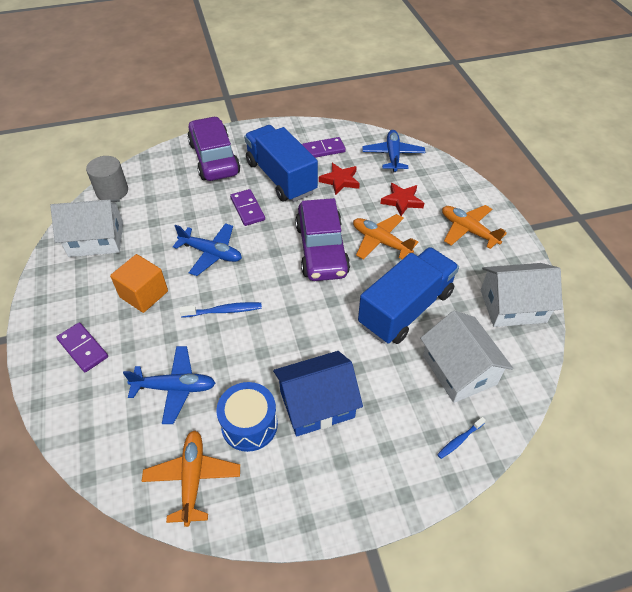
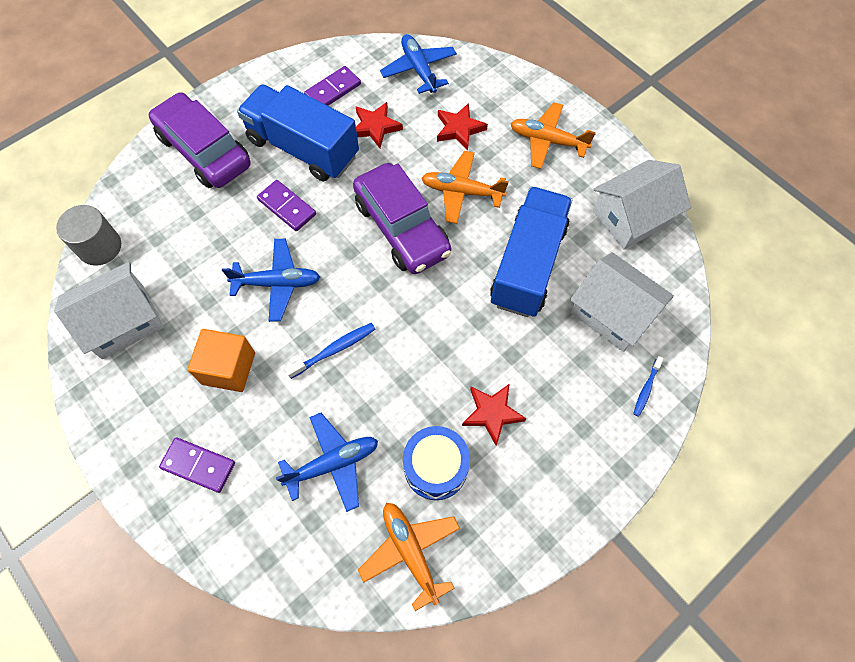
camera: 25 degrees left, 15 degrees up
blue house [273,351,363,437] -> red star [462,384,526,446]

